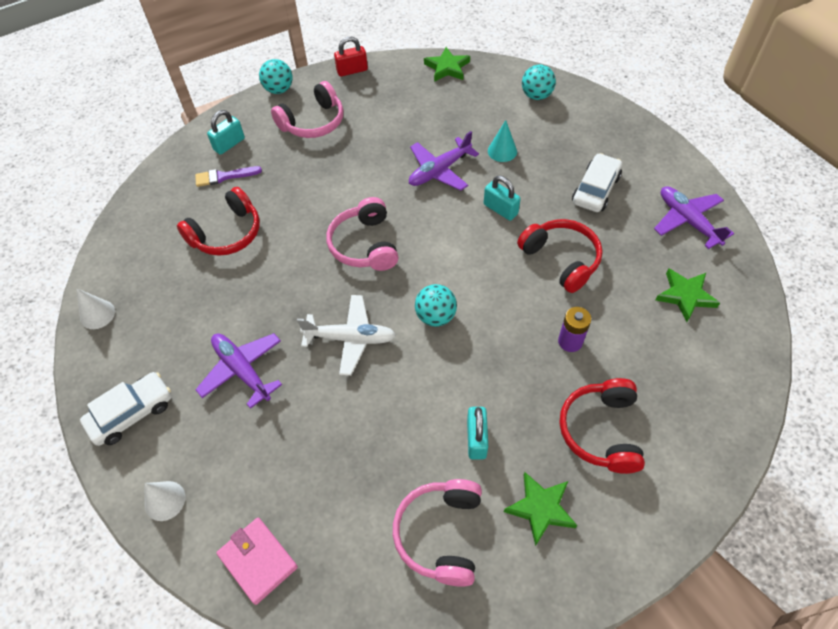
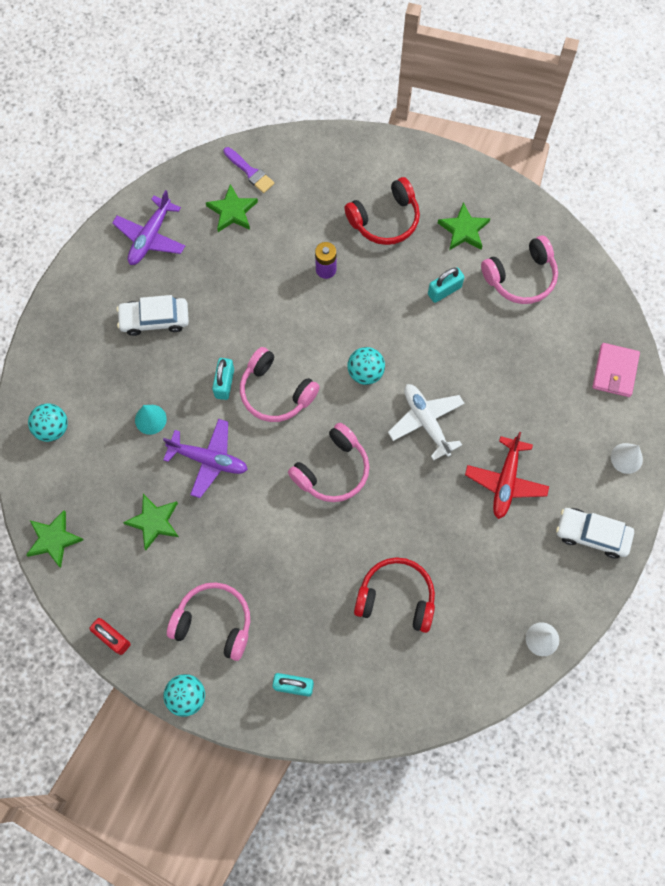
camera: 125 degrees left, 15 degrees up
purple brush [195,166,262,187] -> purple brush moved to [223,147,275,193]
purple plane [195,333,282,409] -> red plane [465,432,549,519]
red headphones [517,219,603,293] -> none
none -> green star [123,494,179,550]
none -> pink headphones [240,347,320,422]

